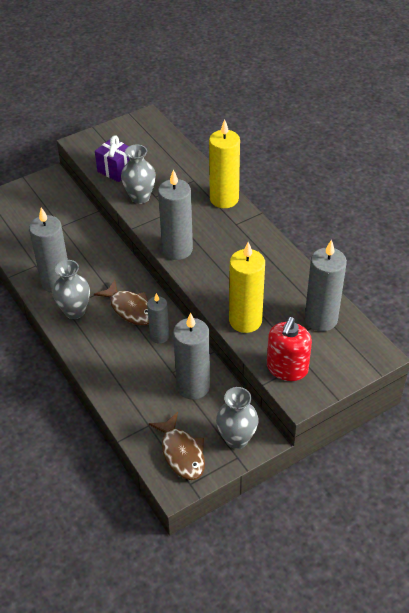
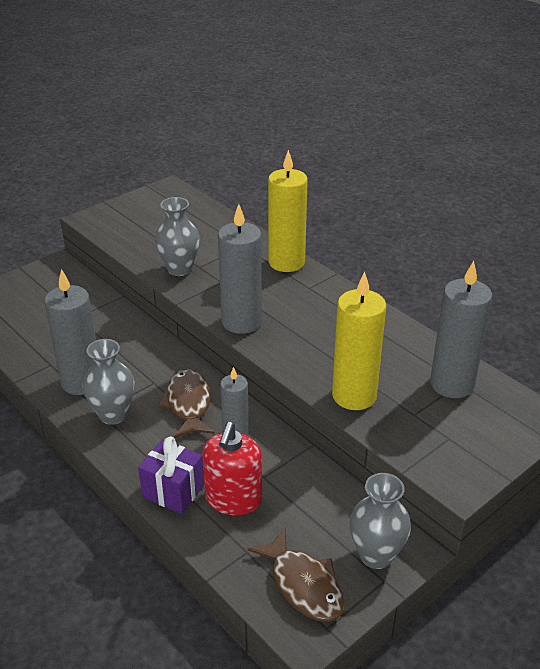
camera: 10 degrees left, 10 degrees down
brown fish [94,280,149,325] -> brown fish turned 135 degrees counterclockwise [157,369,215,439]
purple gift [95,136,130,182] -> purple gift moved to [138,436,204,514]
grey candle [173,313,210,400] -> none
red soap dispenser [267,317,312,381] -> red soap dispenser moved to [202,422,262,515]

